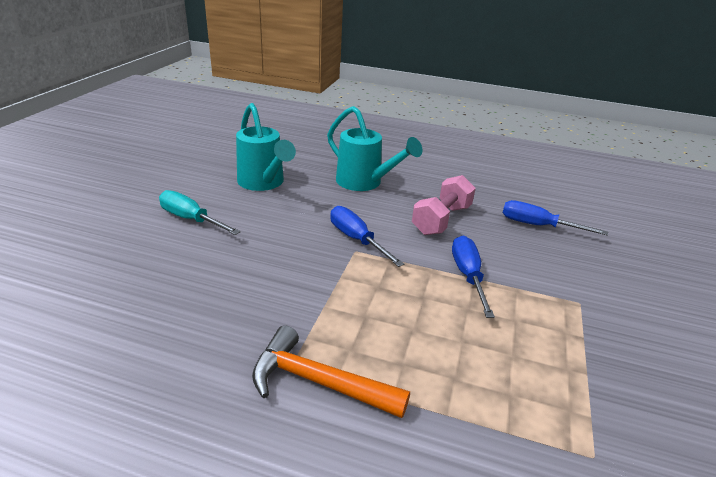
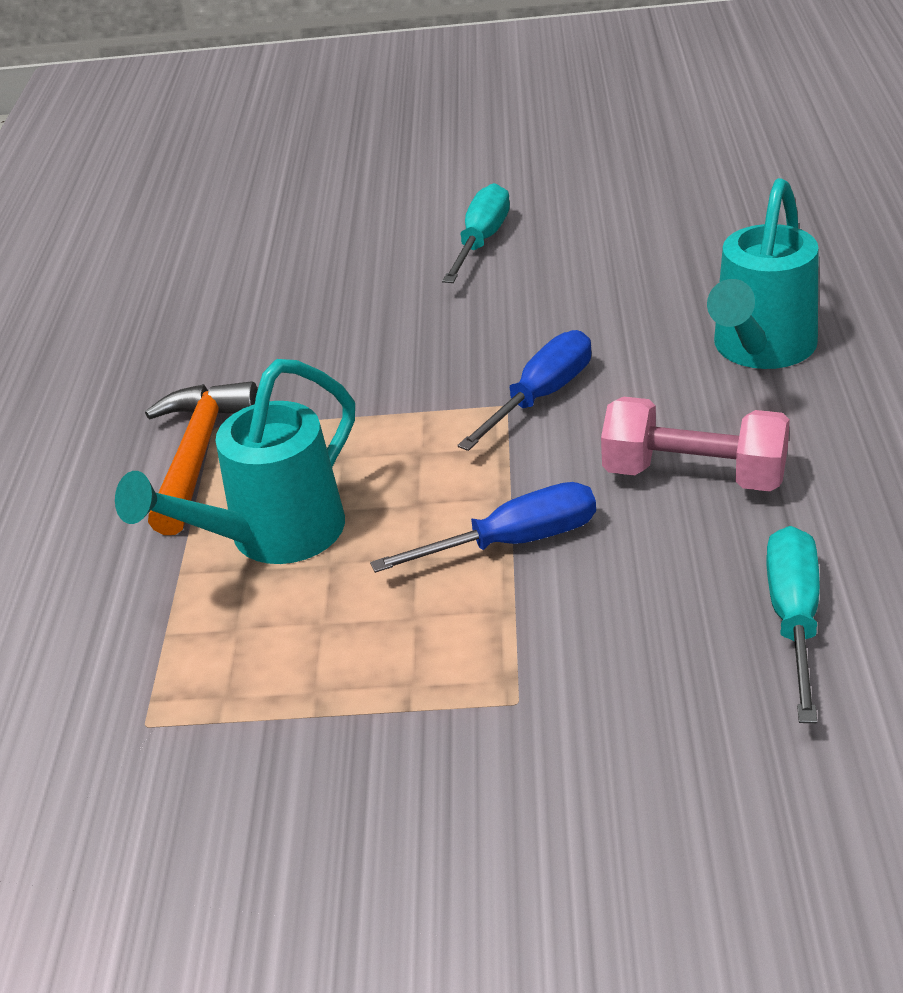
camera: 80 degrees right, 5 degrees up
turquoise watering can [236,103,296,191] -> turquoise watering can moved to [115,359,355,564]
blue screwdriver [503,200,608,236] -> turquoise screwdriver [766,526,820,723]

